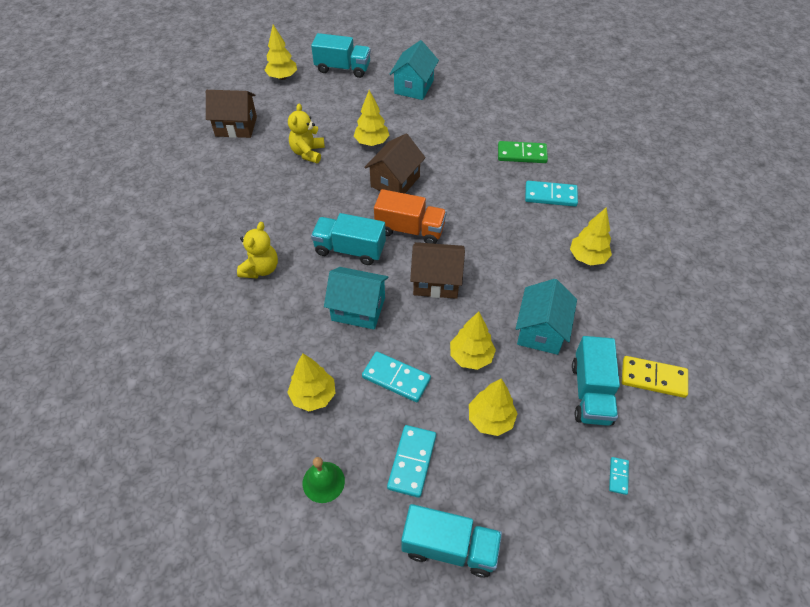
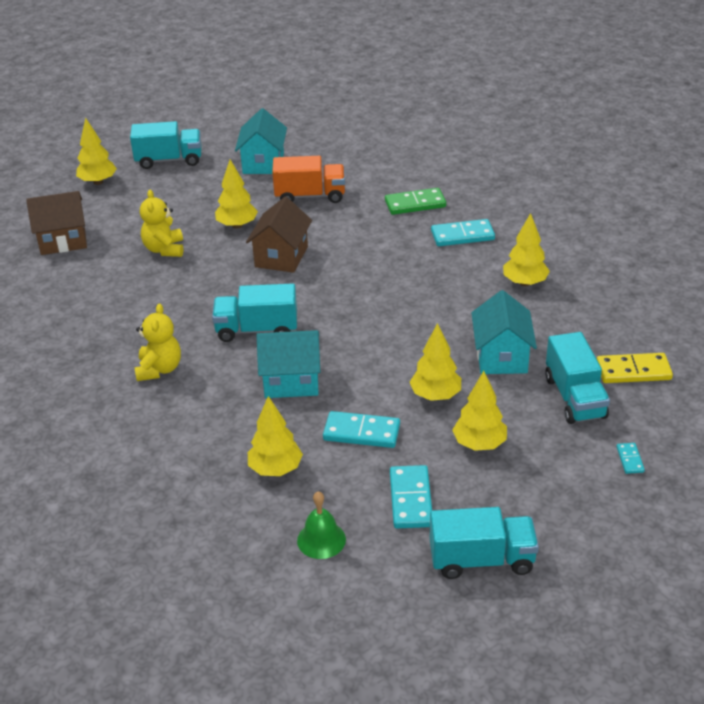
camera: 15 degrees left, 15 degrees down
orange truck [374,189,447,244] -> orange truck moved to [272,156,345,203]
brown house [410,242,465,299] -> none

